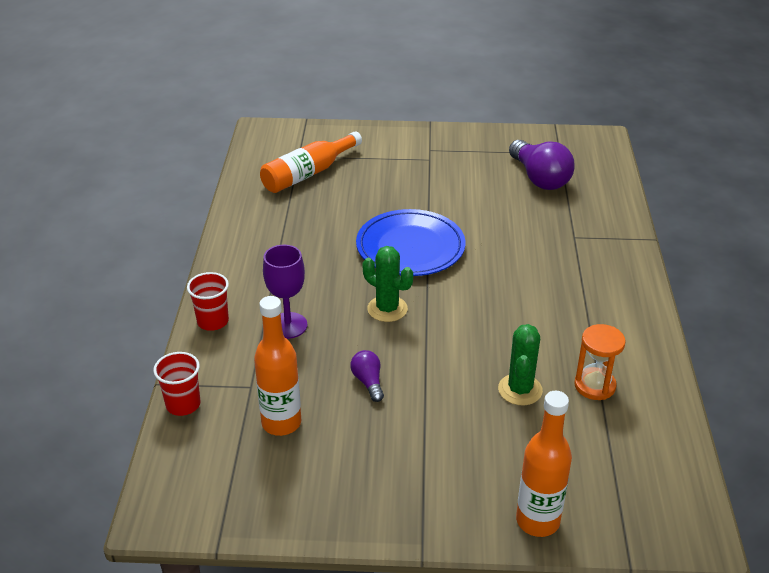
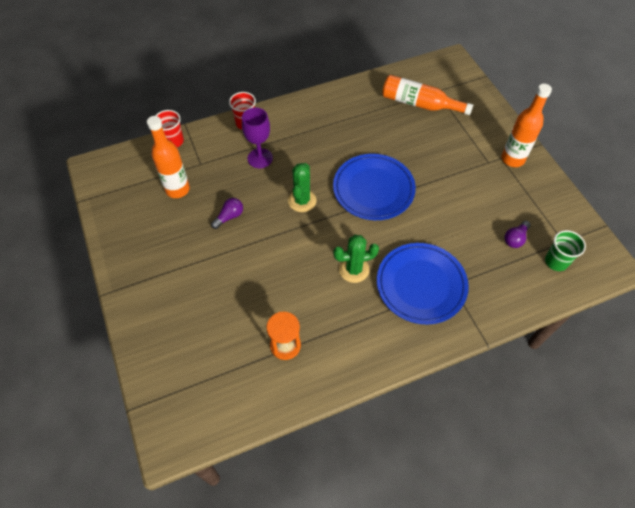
camera: 65 degrees right, 20 degrees up
green cactus [498,324,543,405] -> green cactus moved to [333,235,379,283]
purple light bulb [509,140,575,190] -> purple light bulb [505,221,531,248], size x0.50
orange bottle [516,391,572,537] -> orange bottle moved to [501,84,552,167]
none -> blue plate [377,243,469,324]
none -> green cup [545,230,586,271]

